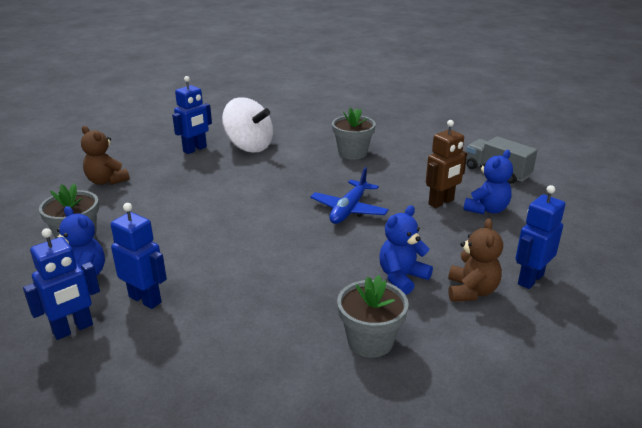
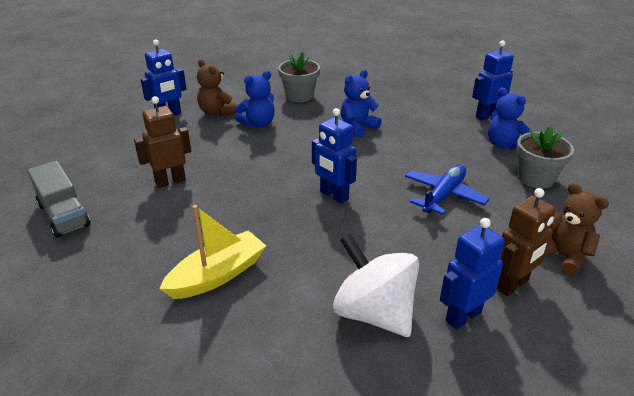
camera: 170 degrees left, 5 degrees up
blue robot [111,203,167,309] -> blue robot moved to [312,108,357,204]
blue plane [310,167,389,224] -> blue plane moved to [405,164,489,215]
grey flower pot [332,107,376,160] -> yellow boat [159,205,266,299]
brown teddy bear [448,218,503,302] -> brown teddy bear turned 60 degrees counterclockwise [197,59,237,116]
blue teddy bear [463,150,513,215] -> blue teddy bear moved to [341,70,381,138]
none -> brown robot [497,188,556,296]

